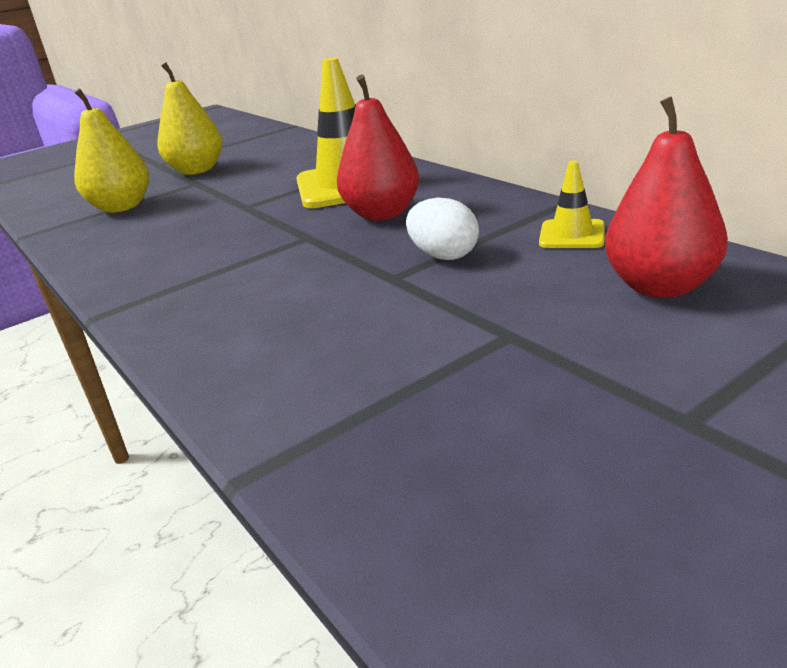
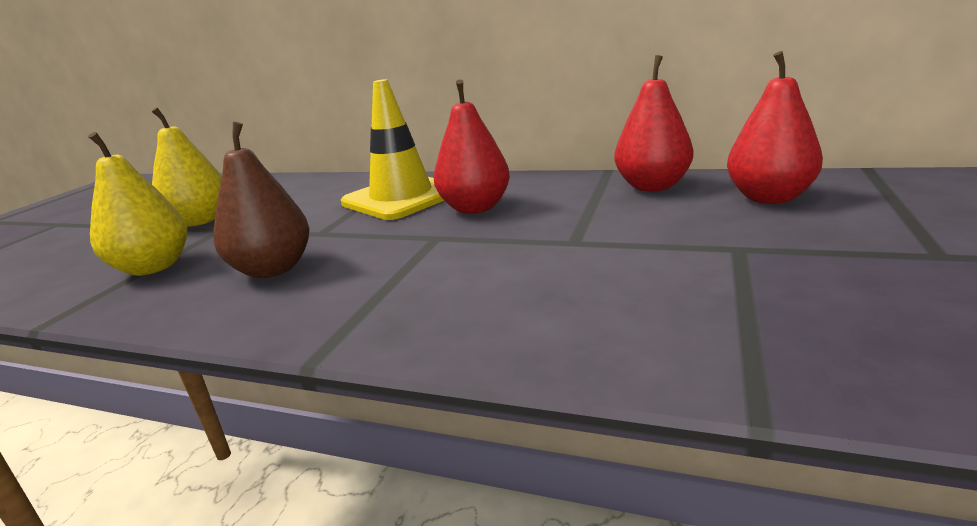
camera: 35 degrees left, 5 degrees down
white egg [406,198,479,260] -> none
yellow traffic cone [539,161,605,248] -> red pear [614,55,693,191]
none -> brown pear [213,122,310,278]

